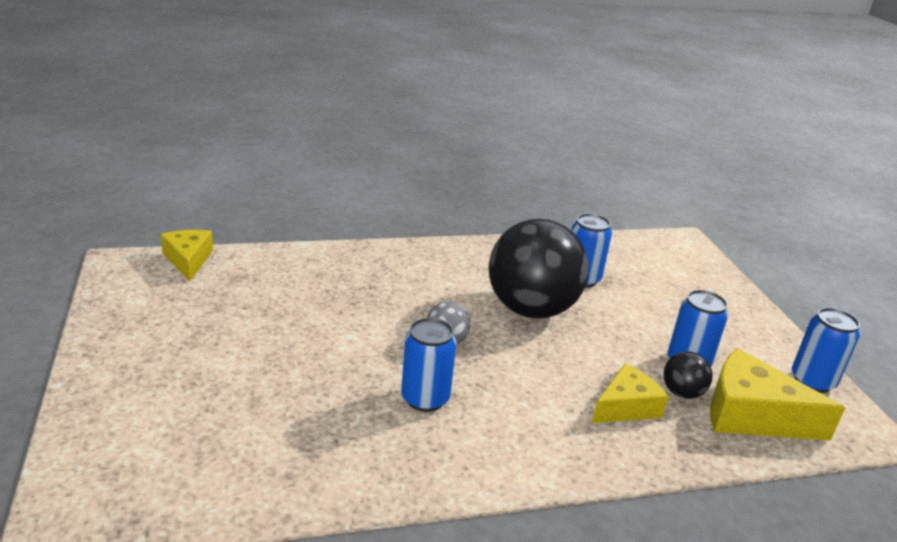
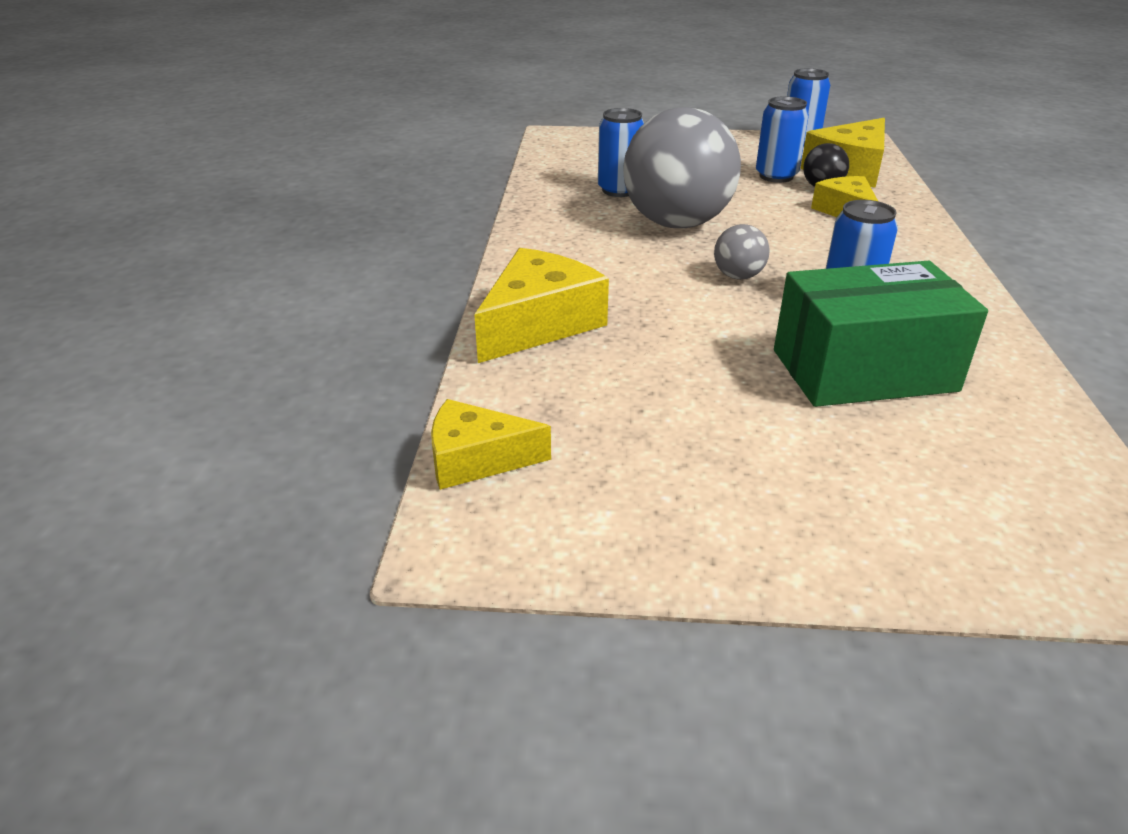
camera: 70 degrees left, 5 degrees up
black ball [488,219,589,319] -> grey ball [623,107,741,228]
none -> yellow cheese [474,248,609,363]
none -> green box [774,261,988,407]

